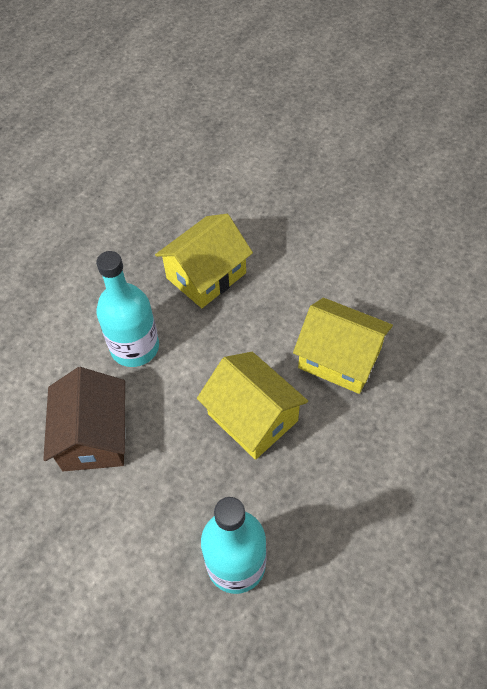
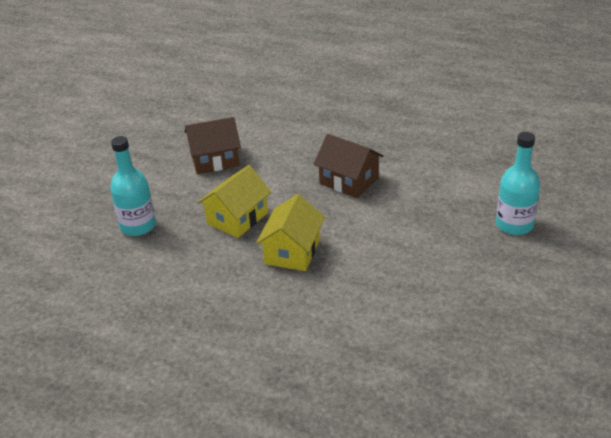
camera: 80 degrees right, 20 degrees down
turquoise bottle [96,251,159,367] -> turquoise bottle moved to [496,132,540,235]
yellow house [155,214,253,308] -> brown house [314,134,383,198]

